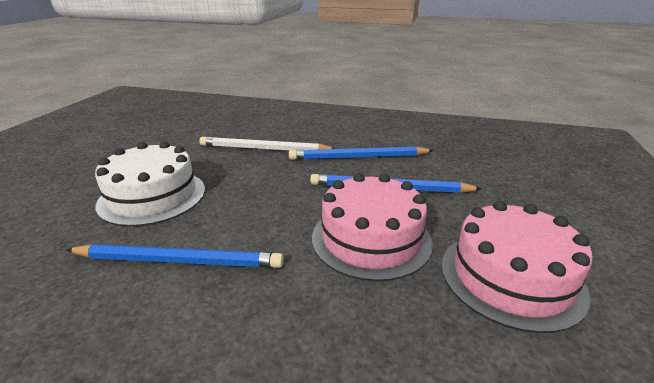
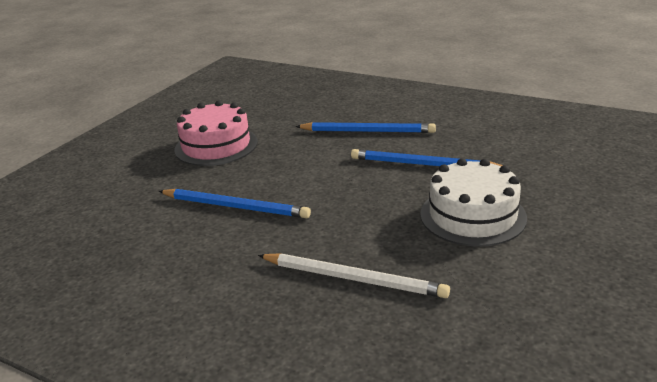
camera: 165 degrees left, 0 degrees up
blue pencil [289,147,434,160] -> blue pencil moved to [295,122,436,133]
pink cake [312,173,433,281] -> none

